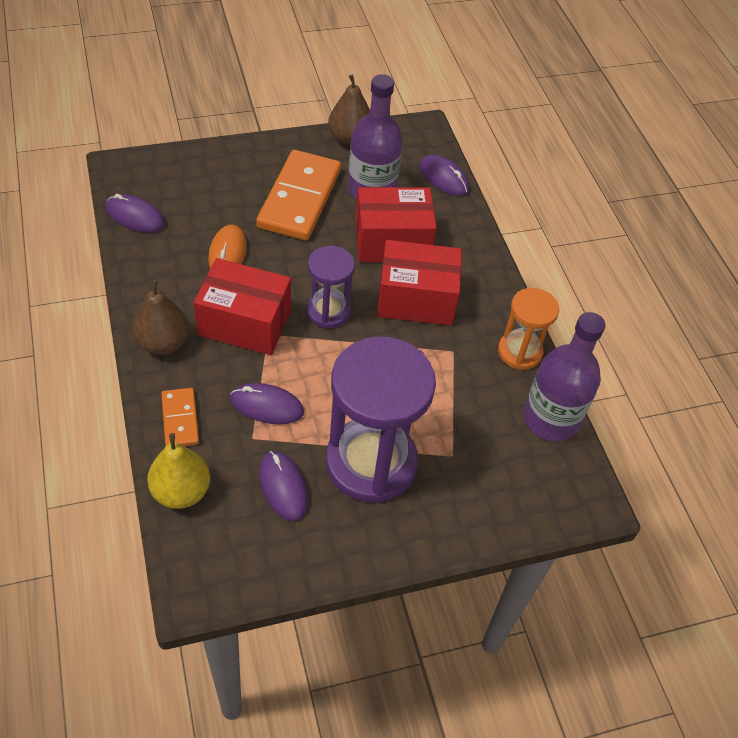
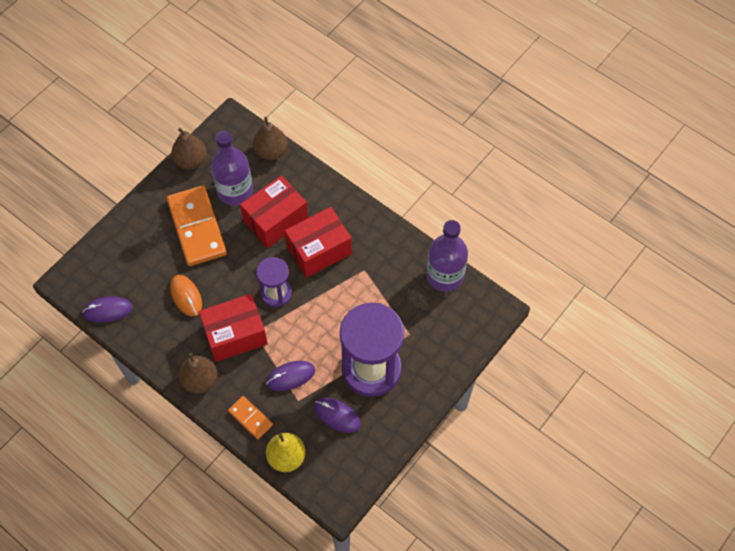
camera: 30 degrees left, 10 degrees up
purple mouse [419,155,469,196] -> brown pear [253,117,288,160]
orange hourglass [498,288,559,370] -> none

